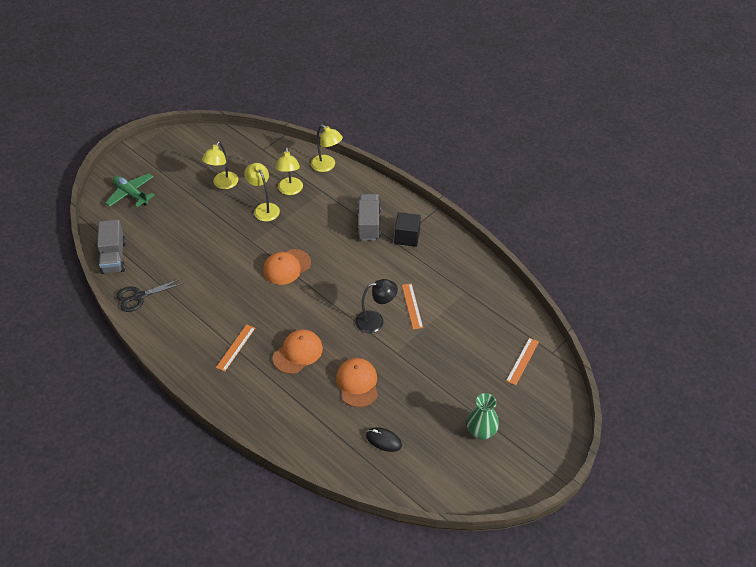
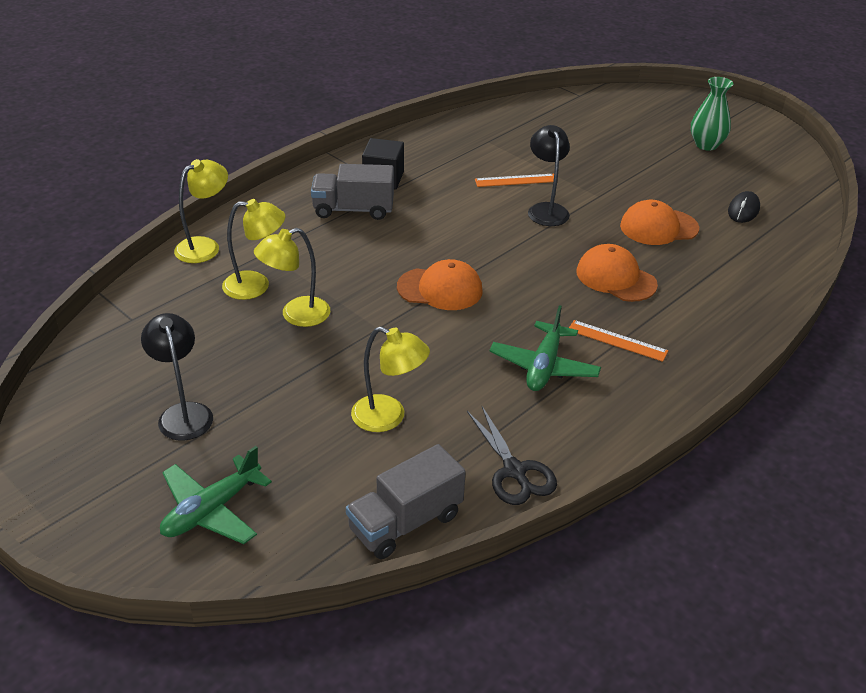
camera: 90 degrees left, 10 degrees down
grey truck [97,219,126,274] -> grey truck turned 150 degrees clockwise [346,444,466,559]
yellow lamp [202,142,238,189] -> yellow lamp moved to [351,326,430,432]
orange cap [263,249,311,285] -> orange cap turned 45 degrees counterclockwise [397,259,483,310]
orange ruler [506,338,539,385] -> none
none -> black lamp [141,313,213,441]
none -> green plane [489,305,601,391]

